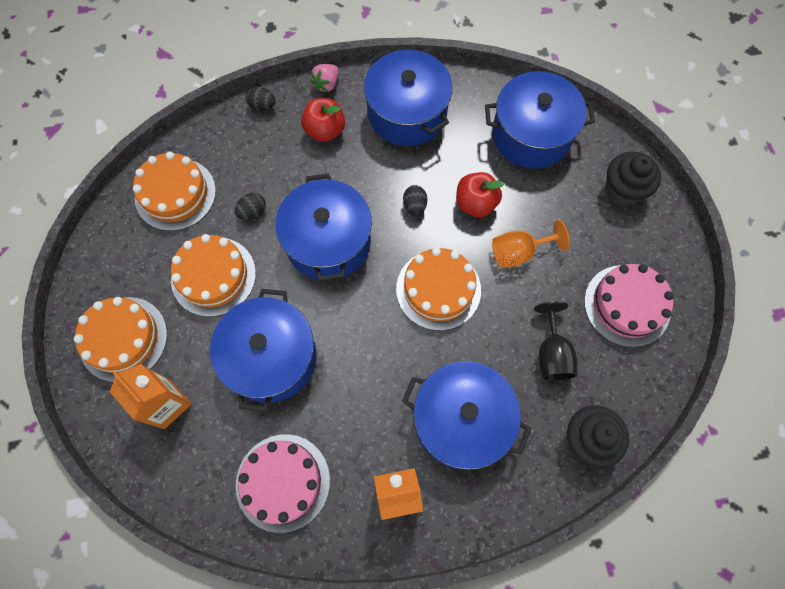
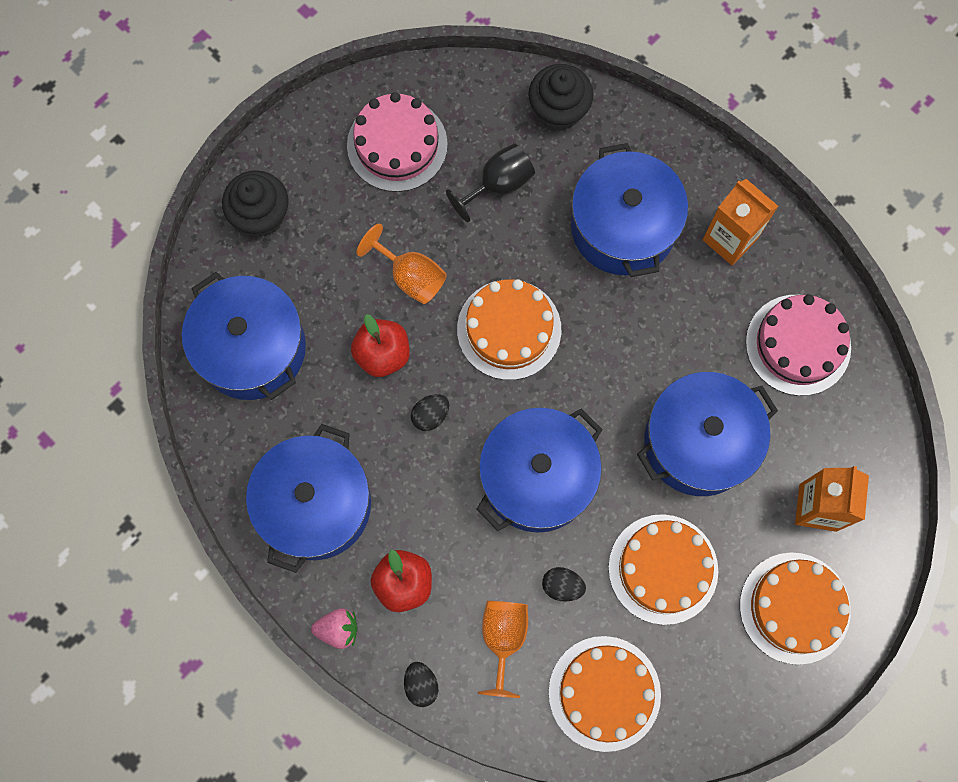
camera: 125 degrees left, 5 degrees up
none -> orange goblet [478,601,528,698]

